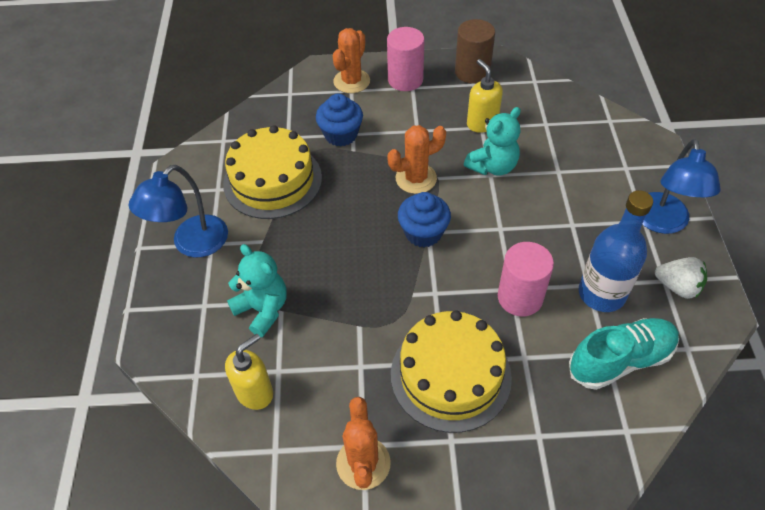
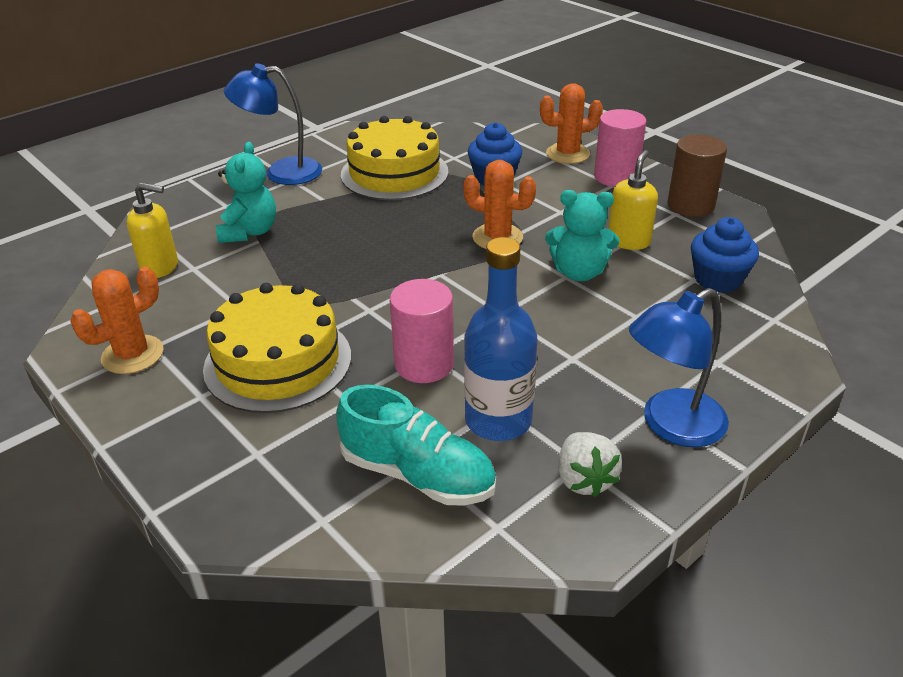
camera: 50 degrees right, 15 degrees down
blue cupcake [398,192,451,247] -> blue cupcake moved to [691,217,759,293]

